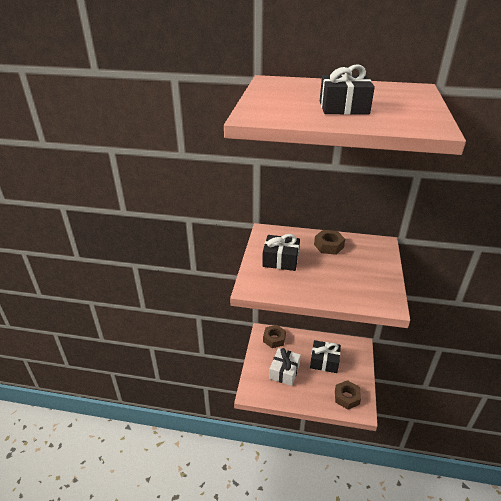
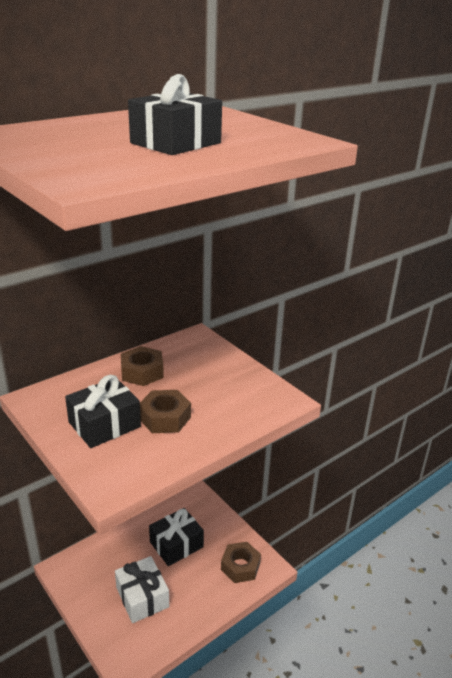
camera: 50 degrees left, 5 degrees down
brown nut [263,325,286,348] -> brown nut moved to [140,390,191,433]

